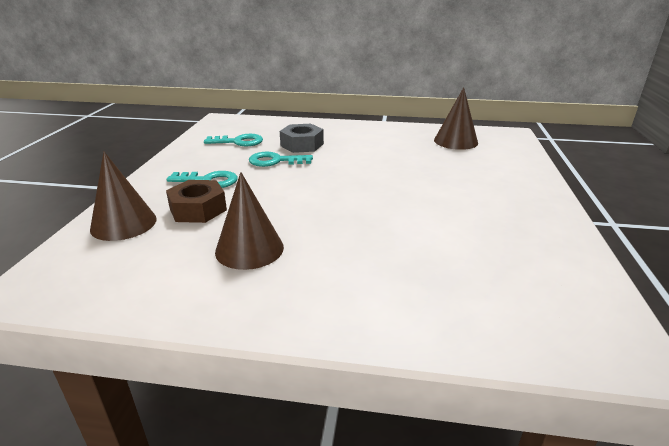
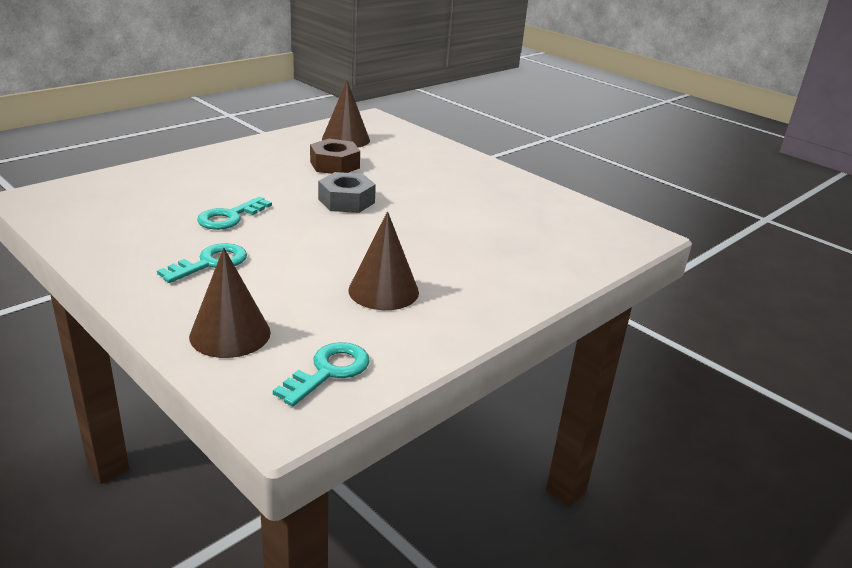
camera: 55 degrees left, 0 degrees up
brown nut [166,180,227,223] -> brown nut moved to [310,139,360,174]
turquoise key [204,134,263,146] -> turquoise key moved to [273,342,370,406]
grey nut [280,124,324,153] -> grey nut moved to [318,172,376,213]

